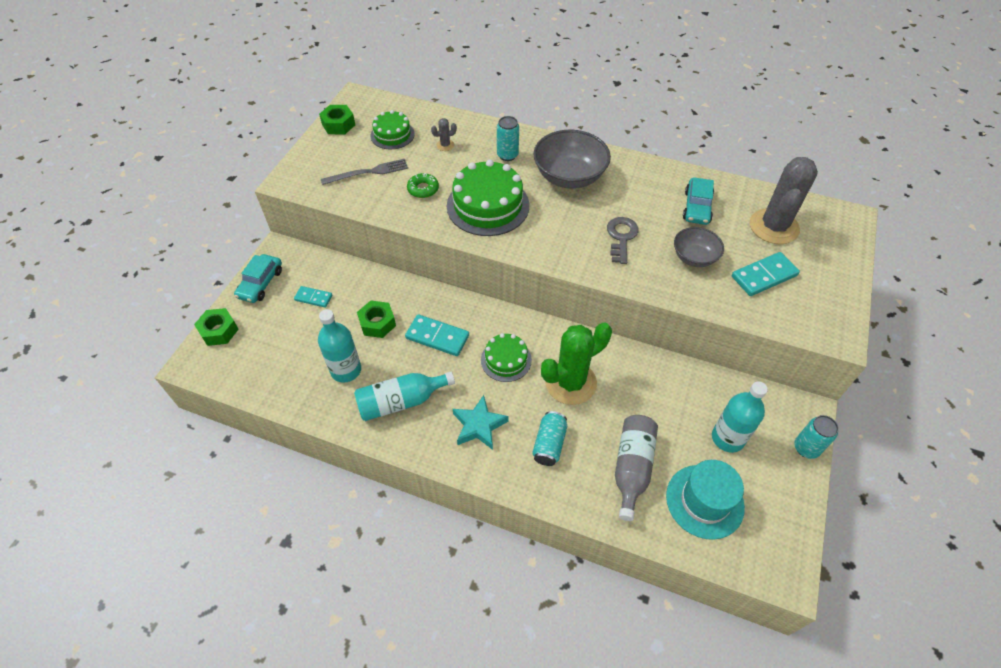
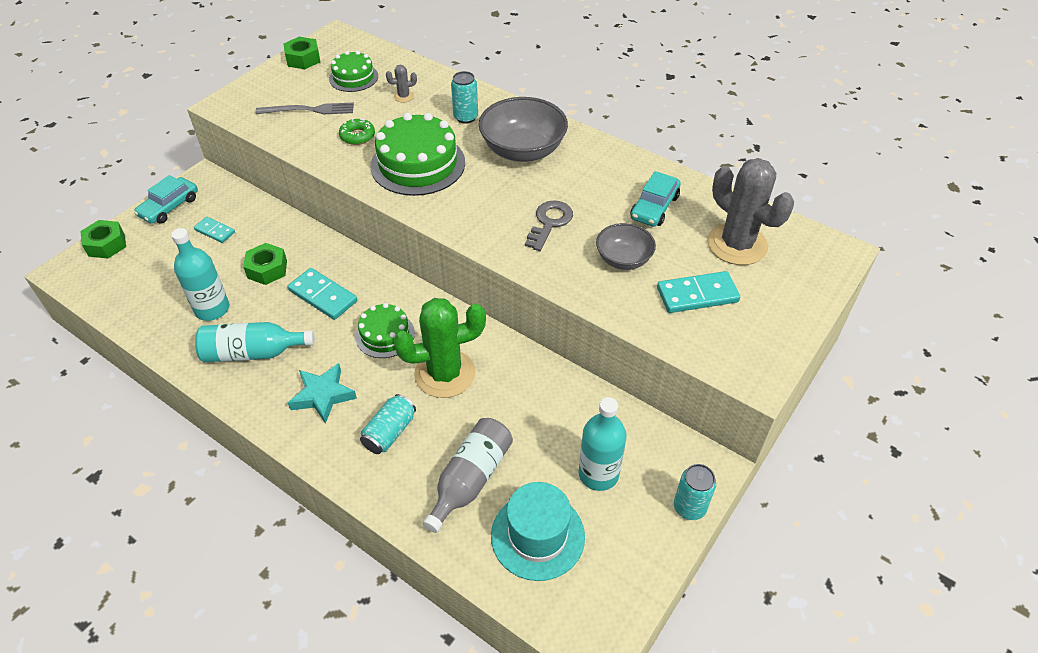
camera: 15 degrees right, 5 degrees down
grey cactus [750,157,818,244] -> grey cactus turned 75 degrees counterclockwise [707,158,794,265]

